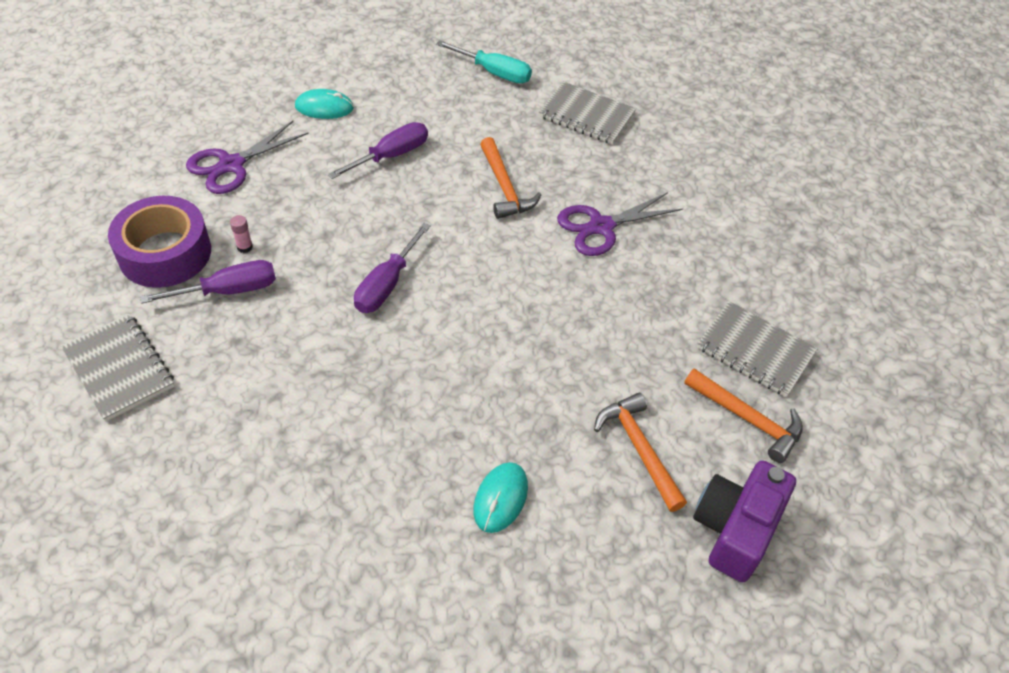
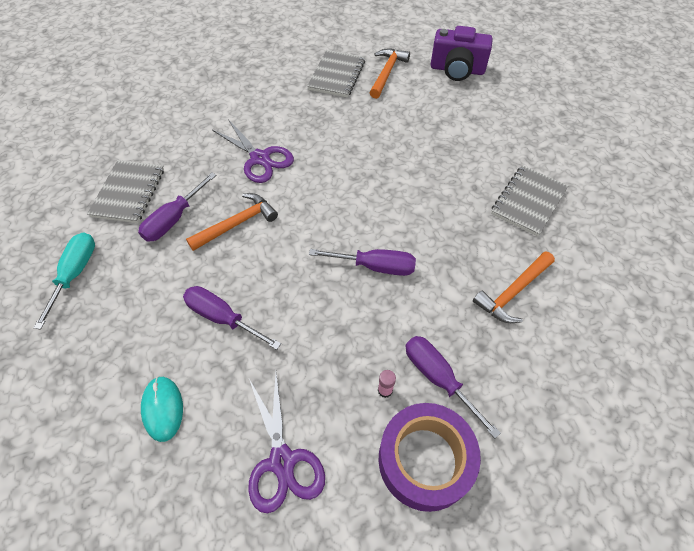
camera: 105 degrees left, 5 degrees up
grey notebook [61,314,175,422] -> grey notebook moved to [491,165,568,236]
purple scissors [186,121,309,194] -> purple scissors turned 45 degrees clockwise [248,373,325,513]
turquoise mouse [473,462,528,533] -> none
orange hammer [594,393,687,512] -> orange hammer moved to [473,251,555,323]
none -> purple screwdriver [138,172,216,242]

